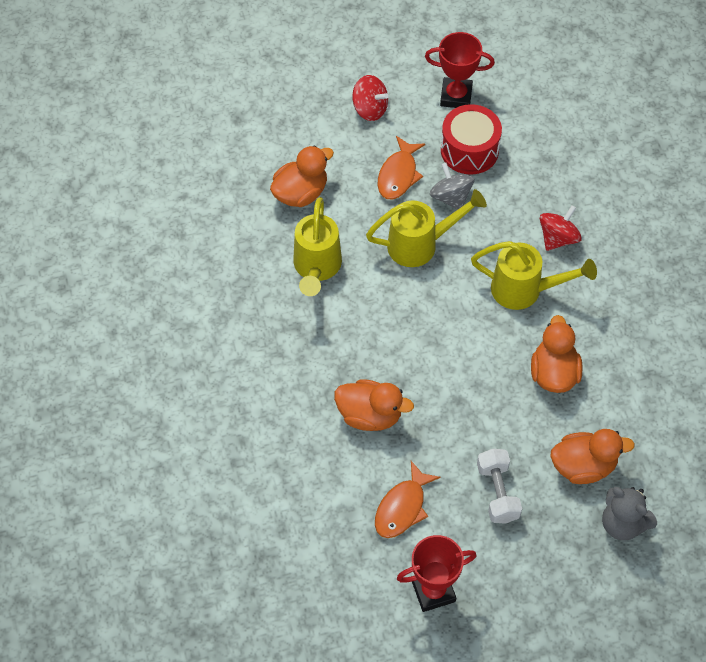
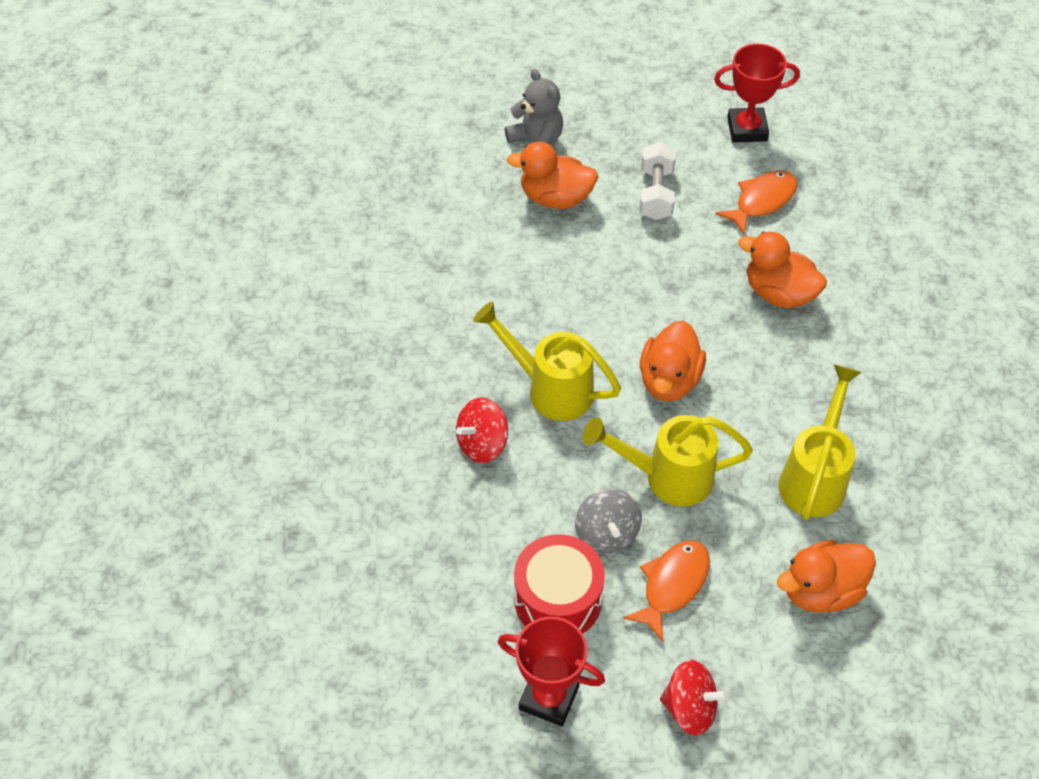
camera: 165 degrees left, 5 degrees down
red spinning top [352,75,389,121] -> red spinning top turned 150 degrees clockwise [660,660,728,736]
orange duck [531,315,583,393] -> orange duck moved to [640,321,706,401]

